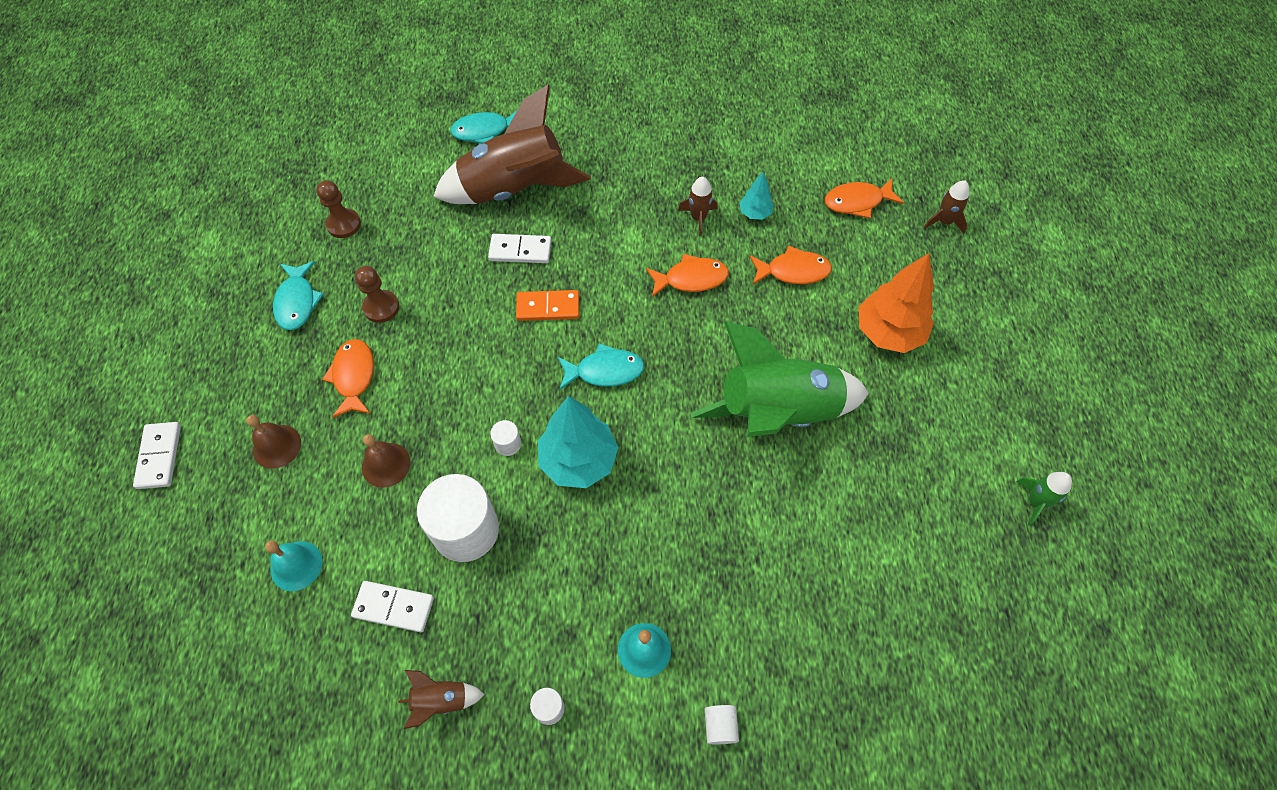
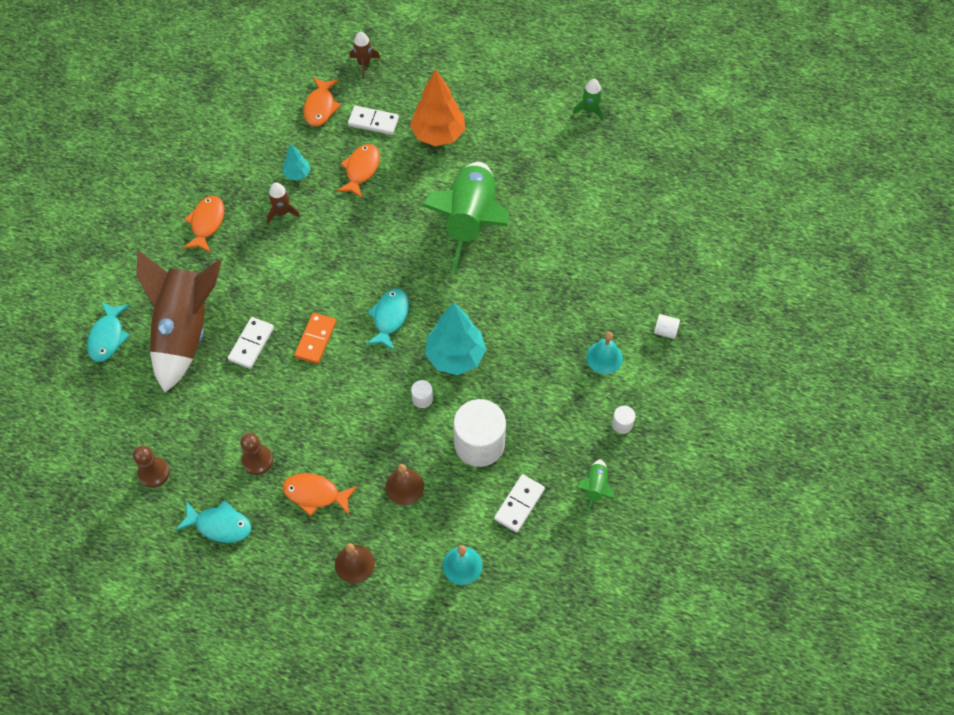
camera: 70 degrees left, 0 degrees up
white domino [133,422,181,489] -> white domino moved to [348,106,399,135]
brown rocket [398,670,485,729] -> green rocket [577,459,614,514]
orange fish [646,254,729,297] -> orange fish moved to [183,196,224,252]

